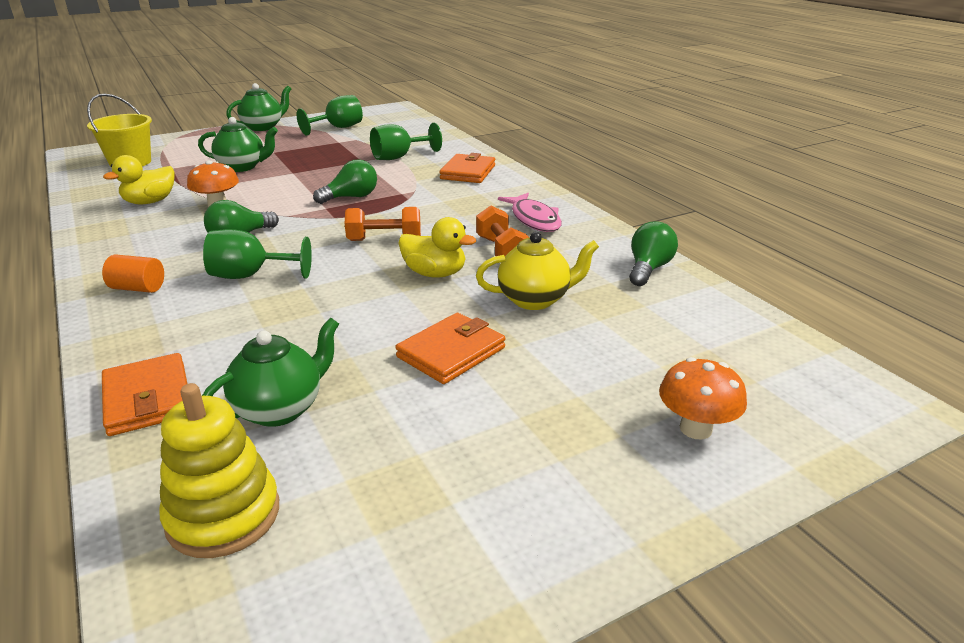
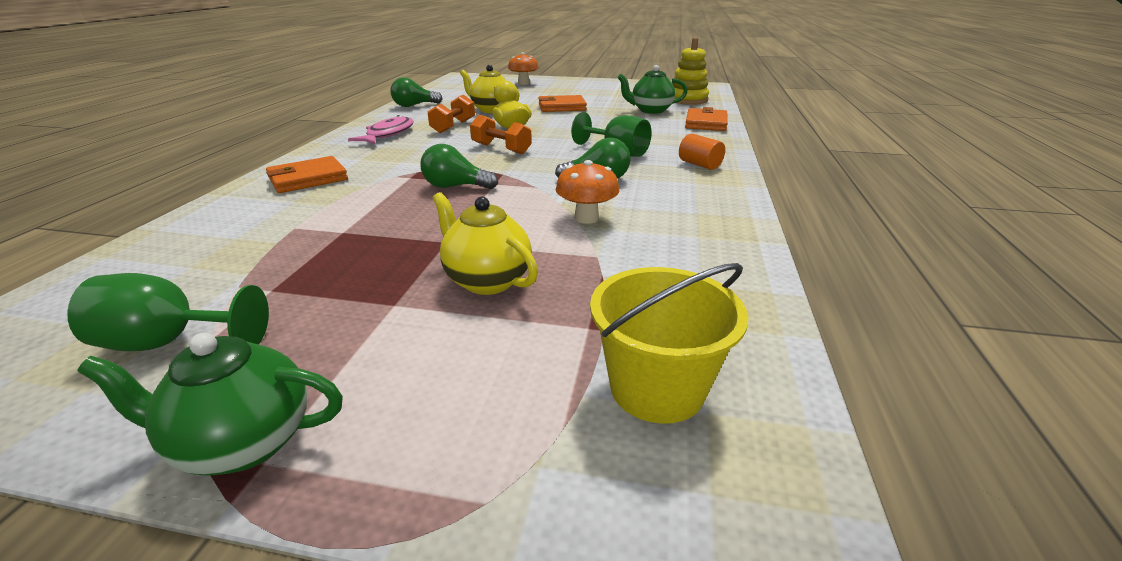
camera: 140 degrees left, 0 degrees up
yellow duck [103,155,175,204] -> none
green teapot [198,117,278,172] -> yellow teapot [433,192,538,295]
green goblet [370,123,442,160] -> none

